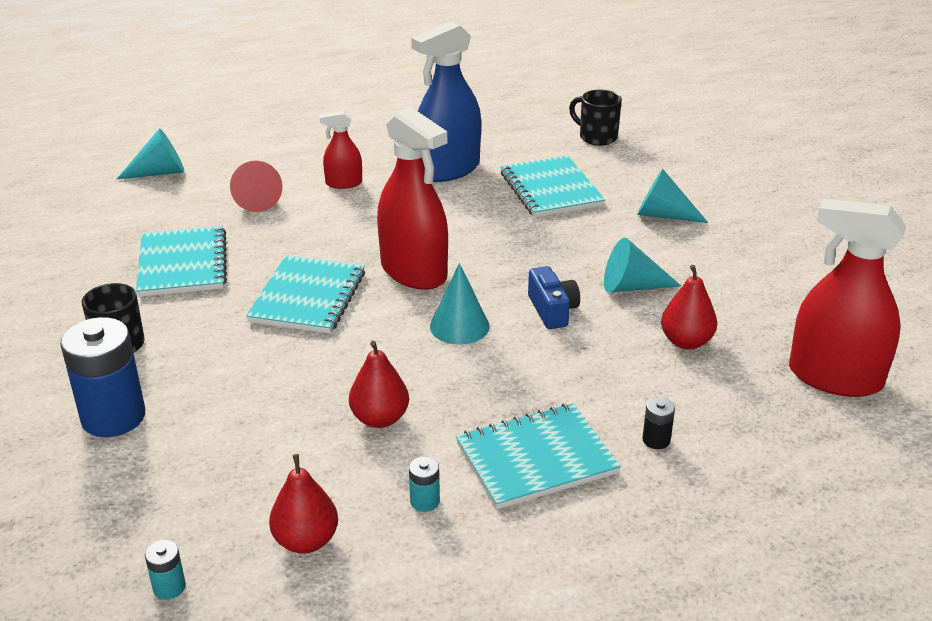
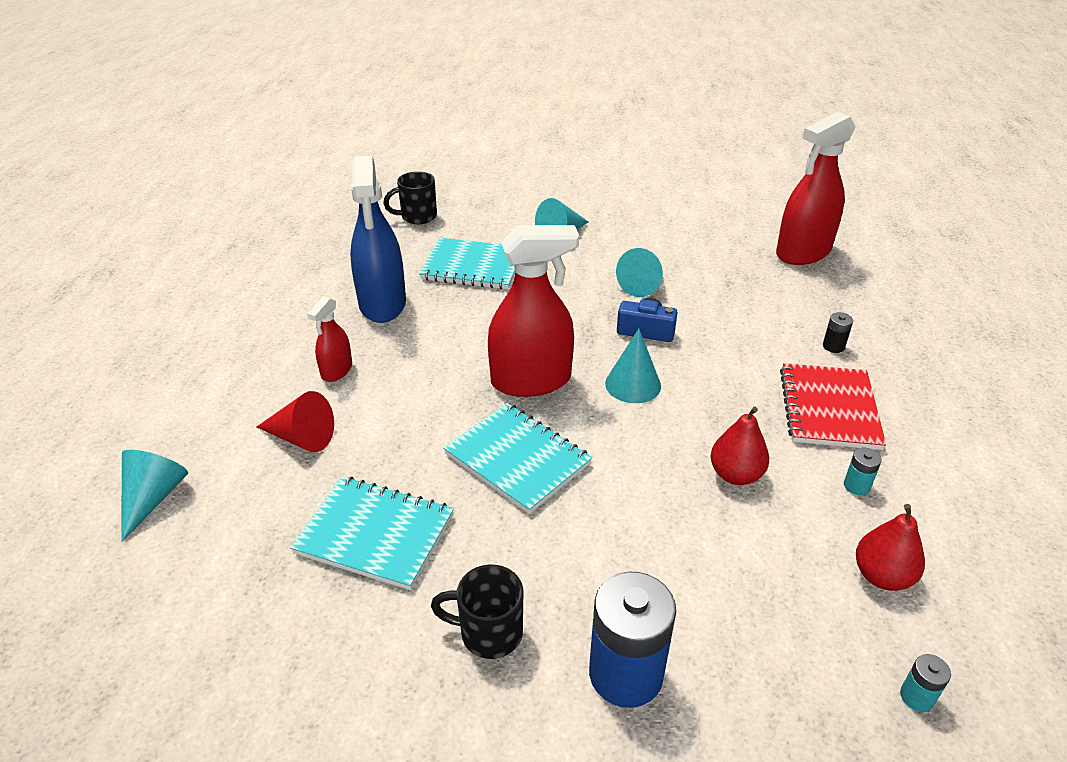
camera: 60 degrees left, 5 degrees up
turquoise notebook [456,403,621,509] -> red notebook [780,363,886,450]
red pear [661,265,717,349] -> none

